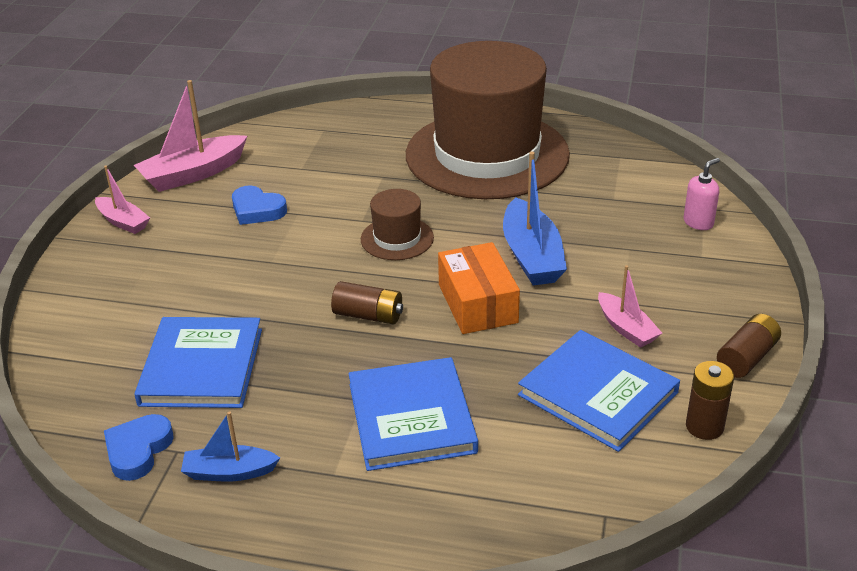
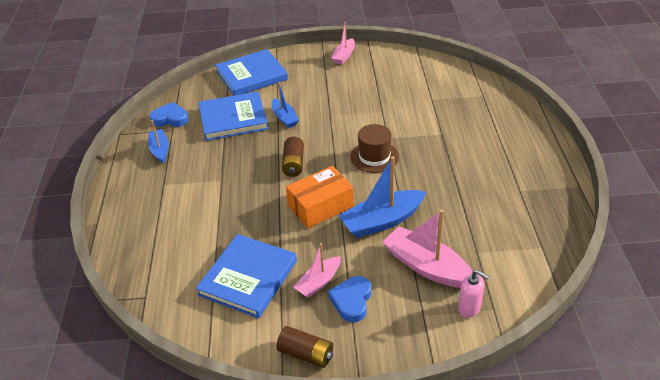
camera: 75 degrees right, 5 degrees up
pink boat [134,80,247,192] -> pink boat moved to [383,209,473,288]
blue heart [232,185,287,225] -> blue heart moved to [328,276,371,322]
blue book [348,357,478,471] -> blue book moved to [215,49,288,95]
brown hat [406,41,570,199] -> none
brown battery [686,361,734,440] -> none
none -> blue boat [272,82,299,128]

